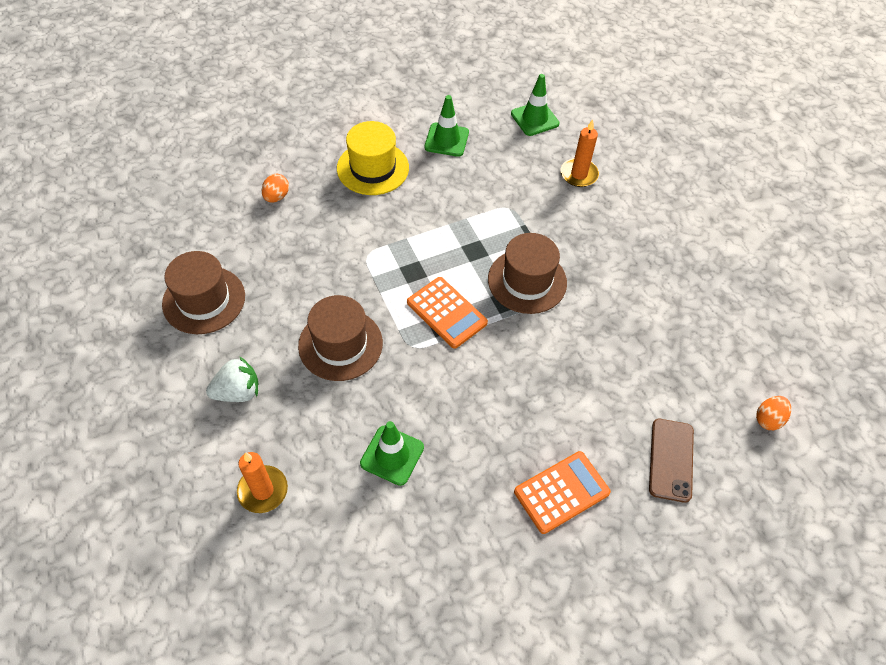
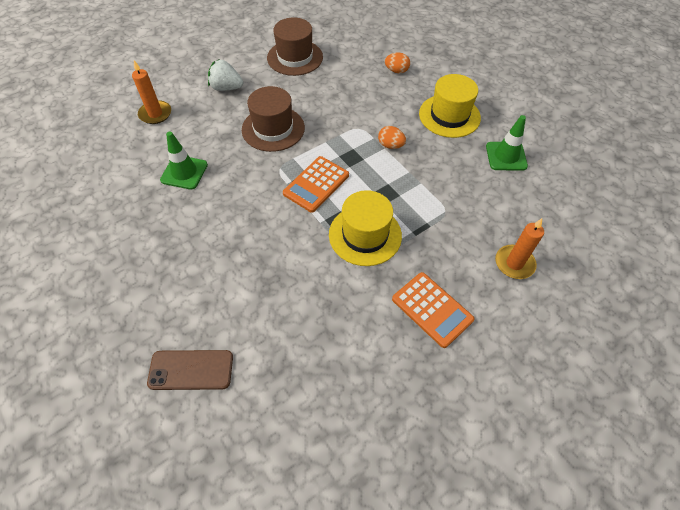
camera: 80 degrees right, 0 degrees up
white strawberry [206,356,258,402] -> white strawberry turned 135 degrees clockwise [208,59,243,91]
brown hat [488,233,567,314] -> yellow hat [329,190,402,266]
green traffic cone [511,74,559,136] -> none
orange calculator [514,451,611,534] -> orange calculator moved to [392,272,475,348]
orange egg [756,396,791,430] -> orange egg moved to [378,126,406,149]

